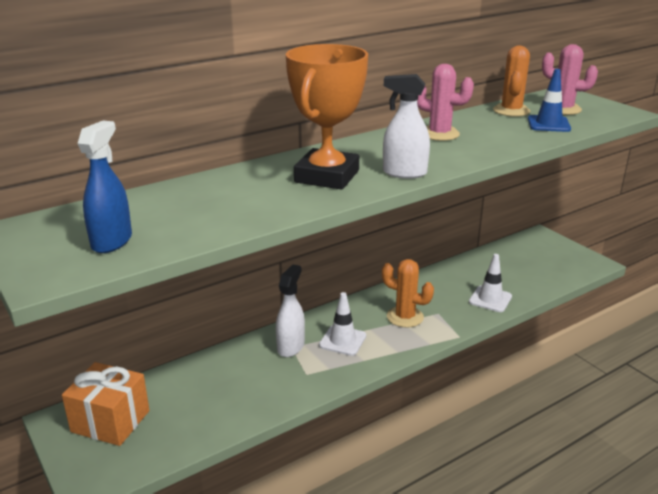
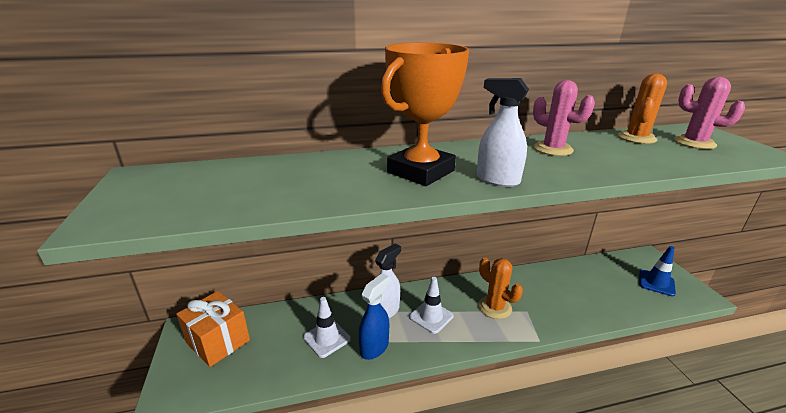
camera: 20 degrees right, 0 degrees up
blue spray bottle [77,121,132,253] -> blue spray bottle moved to [358,273,389,360]
white traffic cone [469,254,512,312] -> white traffic cone moved to [303,297,351,358]
blue traffic cone [528,69,571,132] -> blue traffic cone moved to [639,246,676,296]

